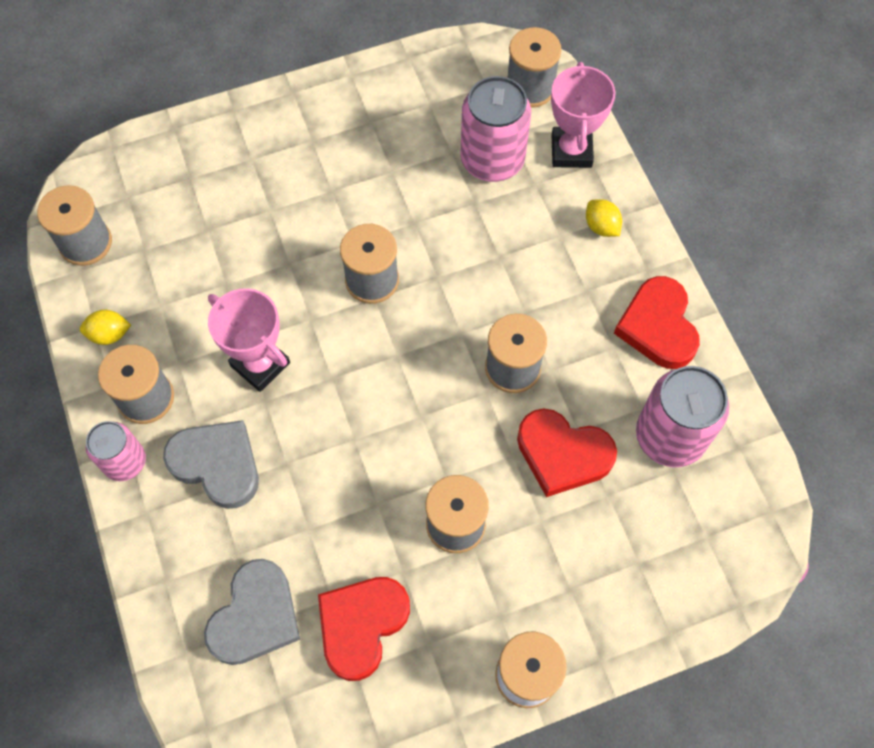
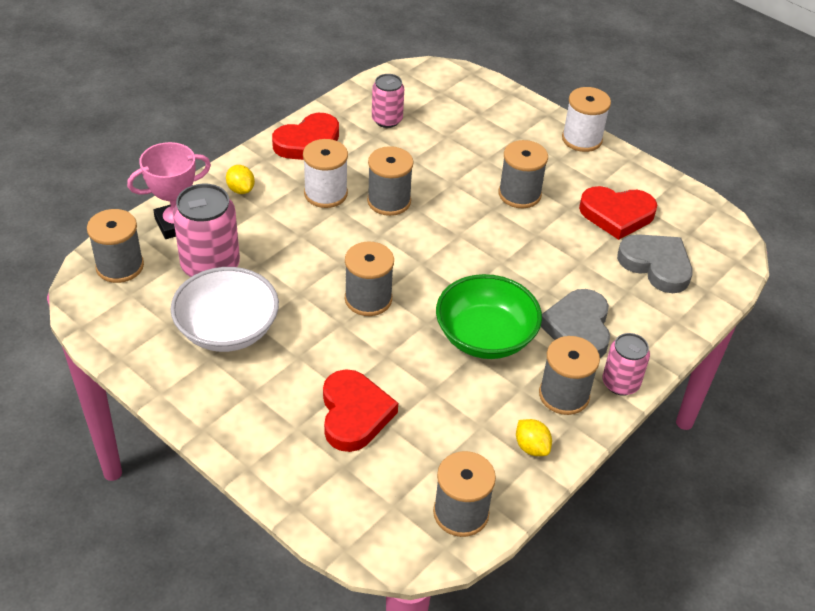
camera: 120 degrees left, 20 degrees down
grey heart [204,559,300,665] -> grey heart turned 45 degrees clockwise [617,234,693,293]
pink trophy [208,288,290,392] -> green bowl [436,274,542,359]
red heart [517,408,617,497] -> red heart moved to [323,369,398,452]
yellow lemon [586,199,622,237] -> yellow lemon turned 60 degrees counterclockwise [226,165,255,194]
pink can [636,366,729,467] -> pink can [372,74,404,128], size x0.61
none -> white bowl [170,267,279,352]
none -> white spool [303,139,348,208]

